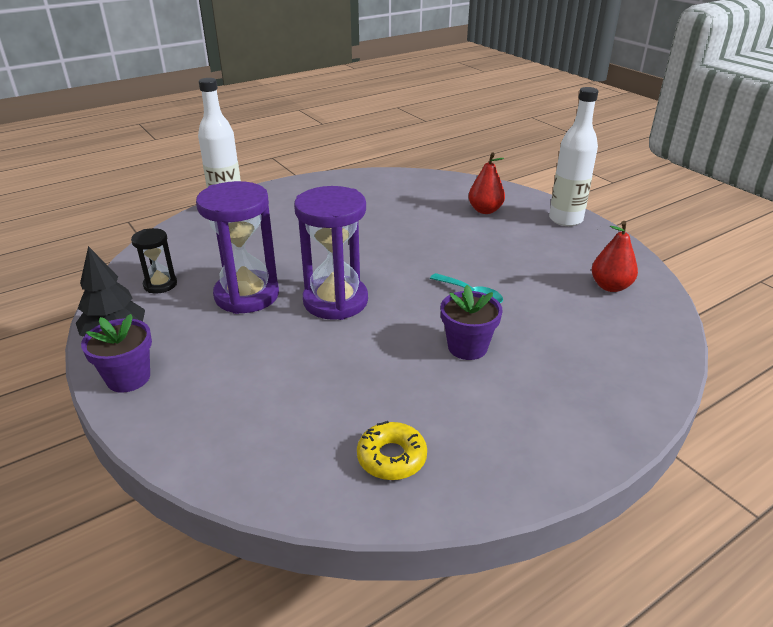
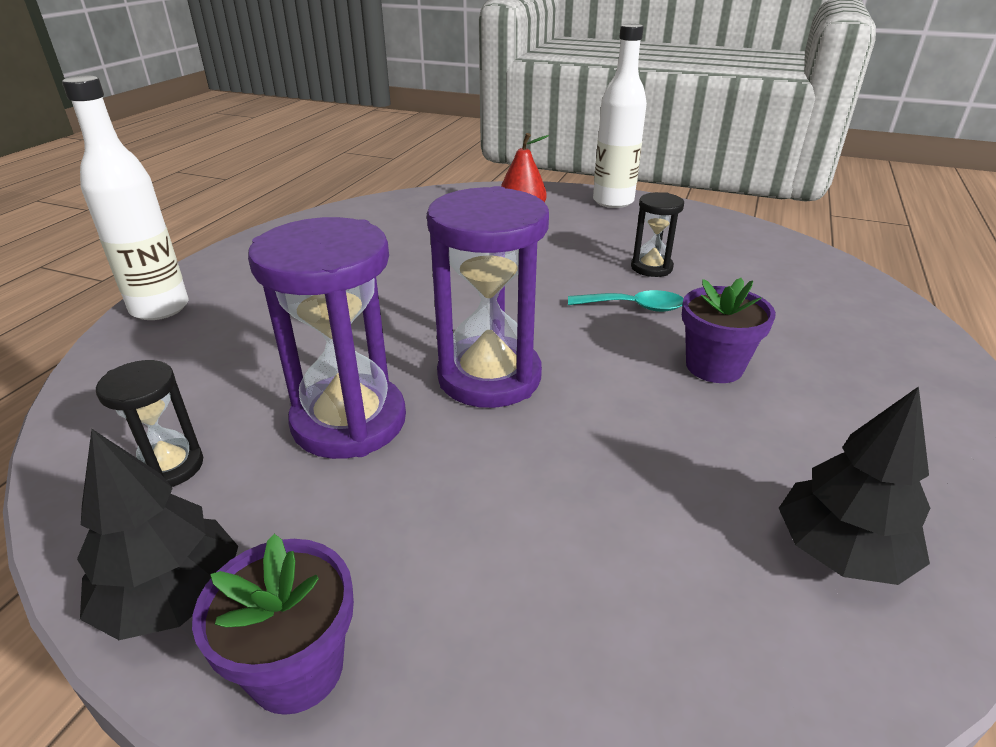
camera: 35 degrees left, 0 degrees up
yellow donut [357,421,427,480] -> black tree [779,386,930,585]
red pear [592,221,638,292] -> none
none -> black hourglass [631,192,684,277]

